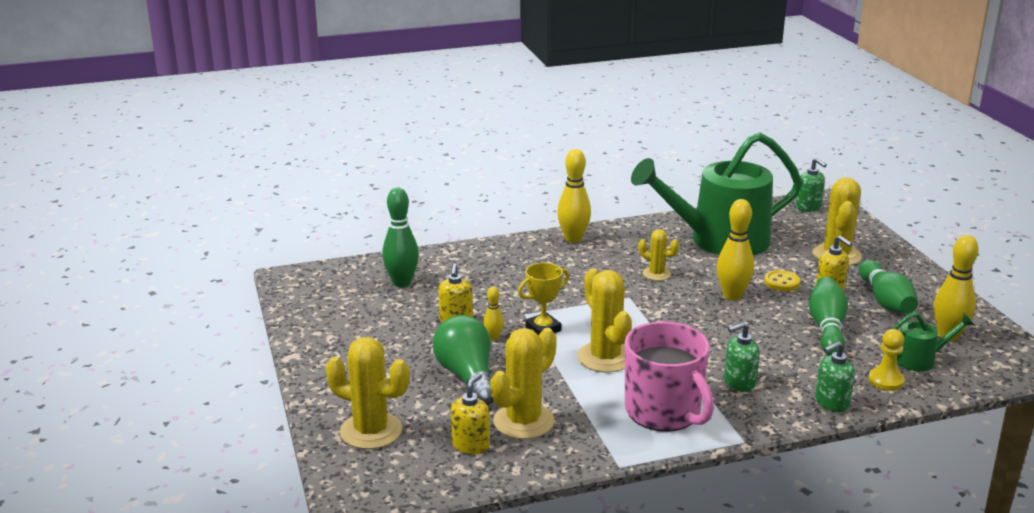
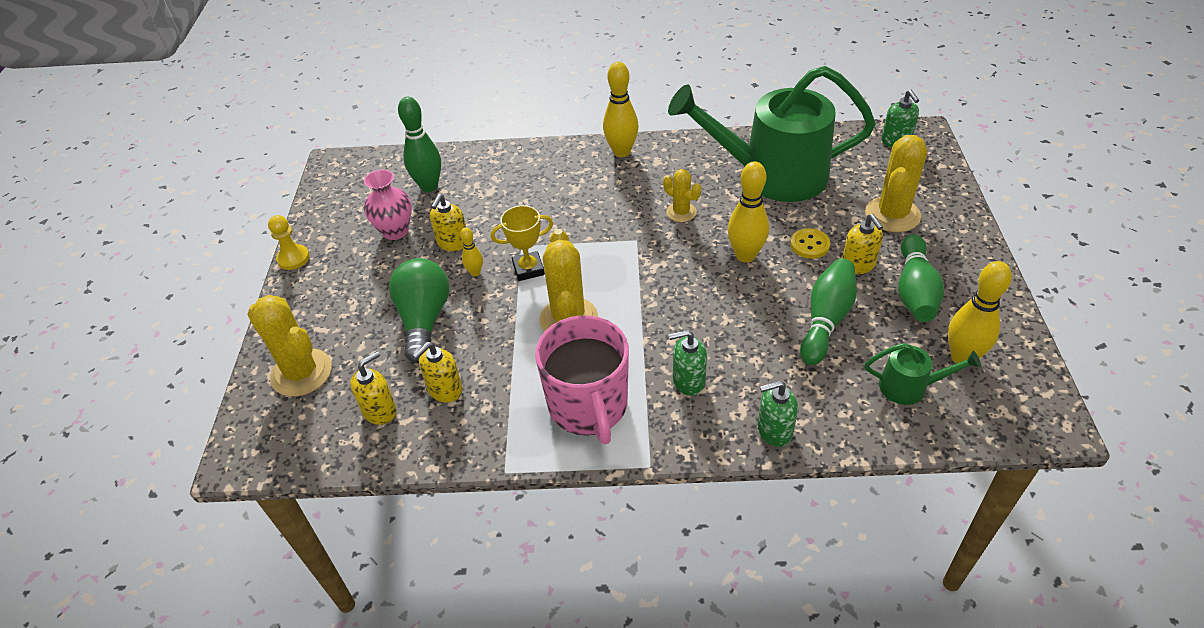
camera: 20 degrees right, 20 degrees up
yellow cactus [490,328,557,439] -> yellow soap dispenser [413,342,463,403]
yellow pawn [868,329,905,391] -> yellow pawn moved to [268,215,310,270]
none -> pink vase [364,169,412,240]

